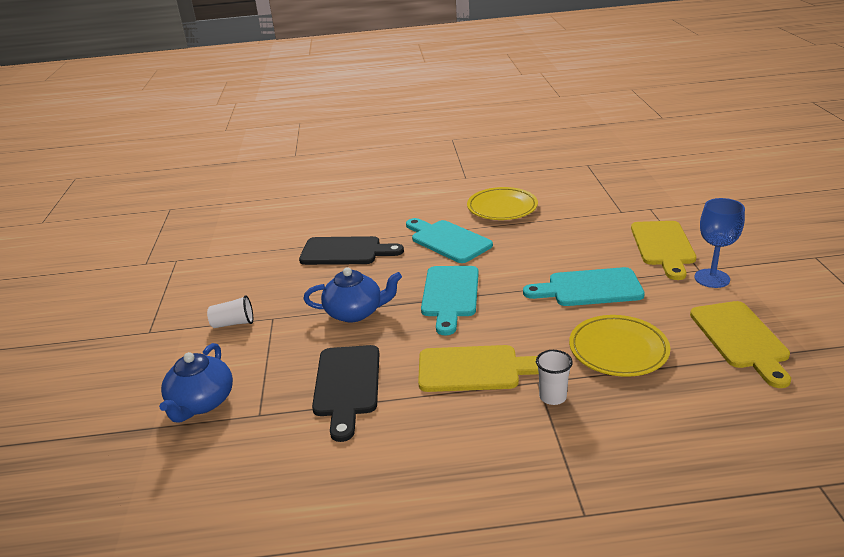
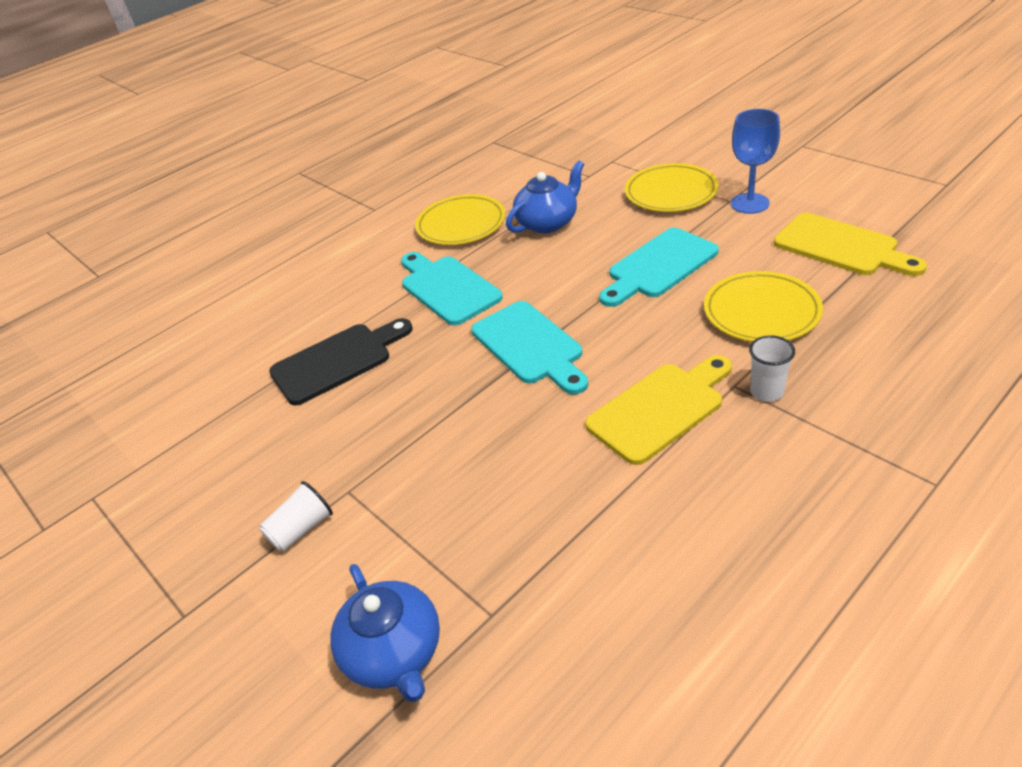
camera: 35 degrees left, 10 degrees up
blue teapot [304,267,402,322] -> blue teapot moved to [506,161,584,233]
black cutting board [312,345,379,442] -> none
turquoise cutting board [406,218,493,263] -> turquoise cutting board turned 45 degrees clockwise [401,252,503,326]
yellow cutting board [631,221,696,280] -> yellow plate [625,163,719,212]

